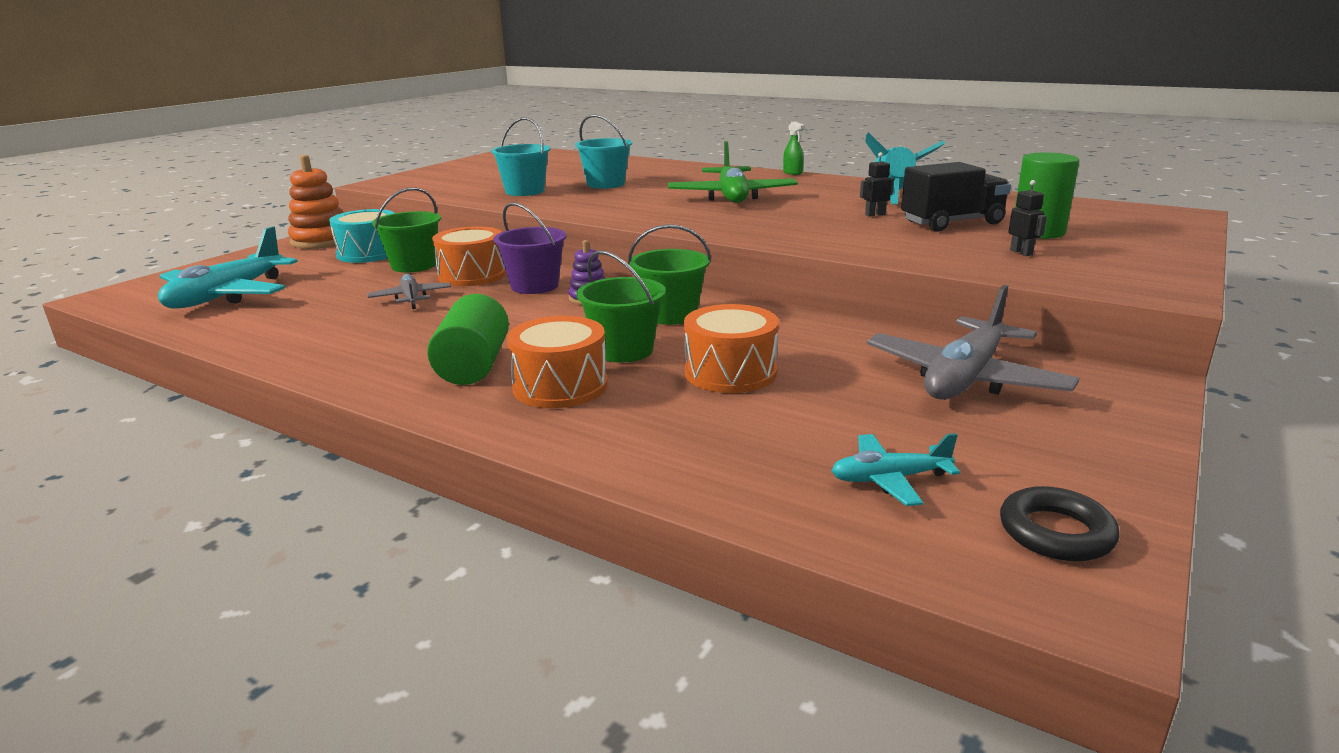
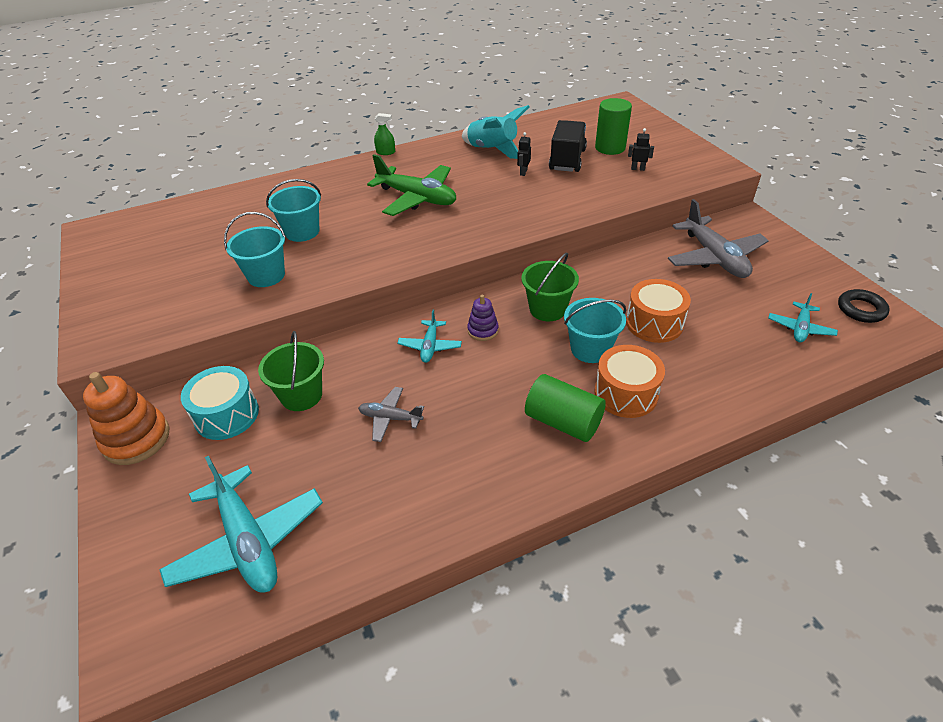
camera: 55 degrees left, 20 degrees up
orange drum [432,226,506,286] -> none
purple bucket [493,202,566,294] -> turquoise plane [397,309,462,363]
green bucket [577,250,666,362] -> turquoise bucket [564,298,626,363]

